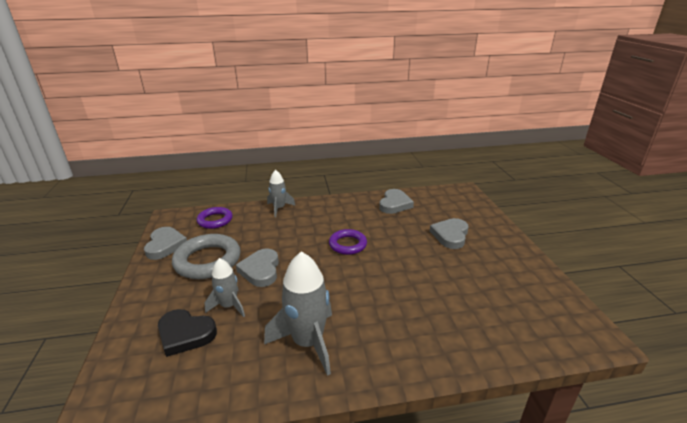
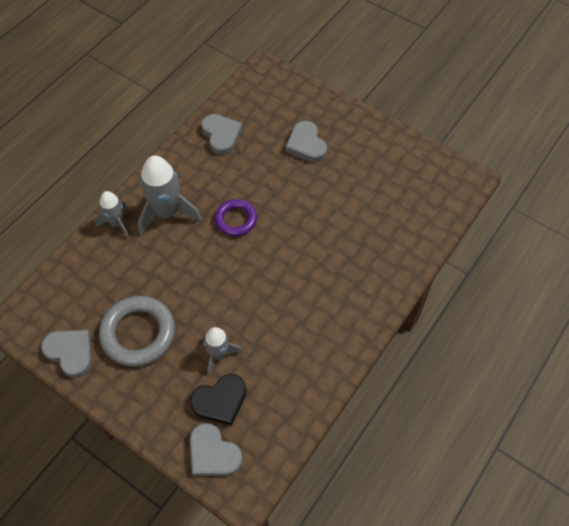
camera: 45 degrees left, 30 degrees up
purple ring [196,207,233,229] -> none
grey heart [236,248,279,287] -> grey heart moved to [190,423,243,476]
grey rocket [264,251,332,376] -> grey rocket moved to [138,155,202,235]

